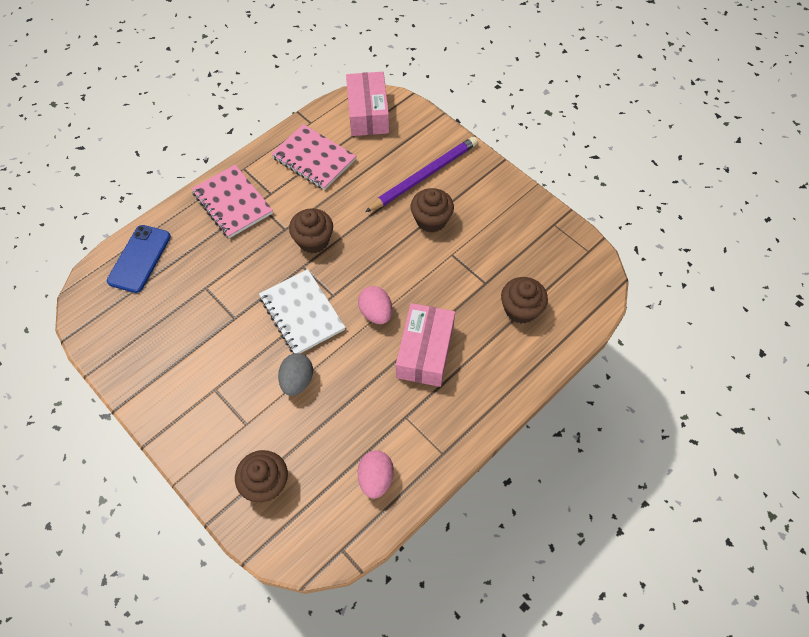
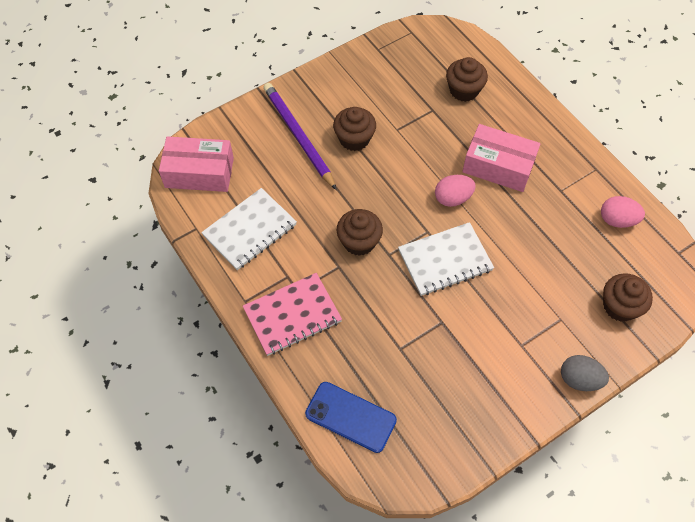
camera: 80 degrees left, 0 degrees up
pink notebook [271,124,356,190] -> white notebook [201,188,297,270]
grey egg [278,353,313,396] -> grey egg moved to [561,355,609,391]

